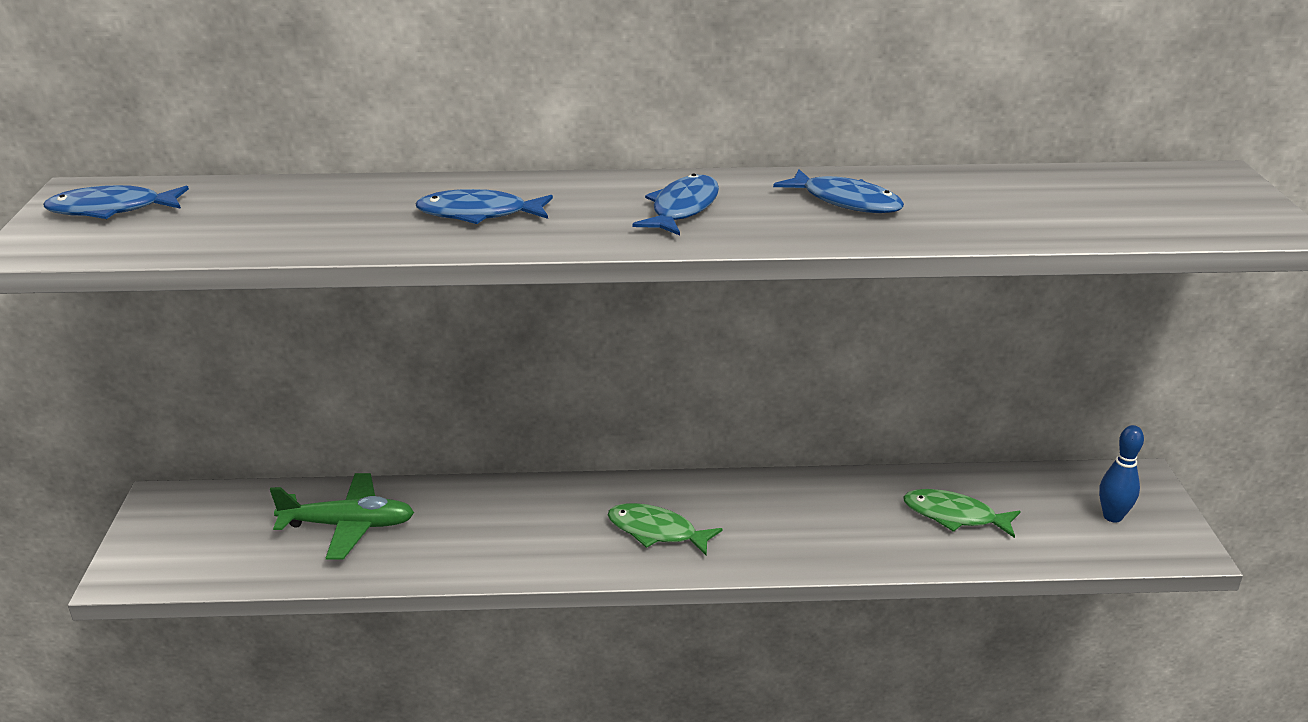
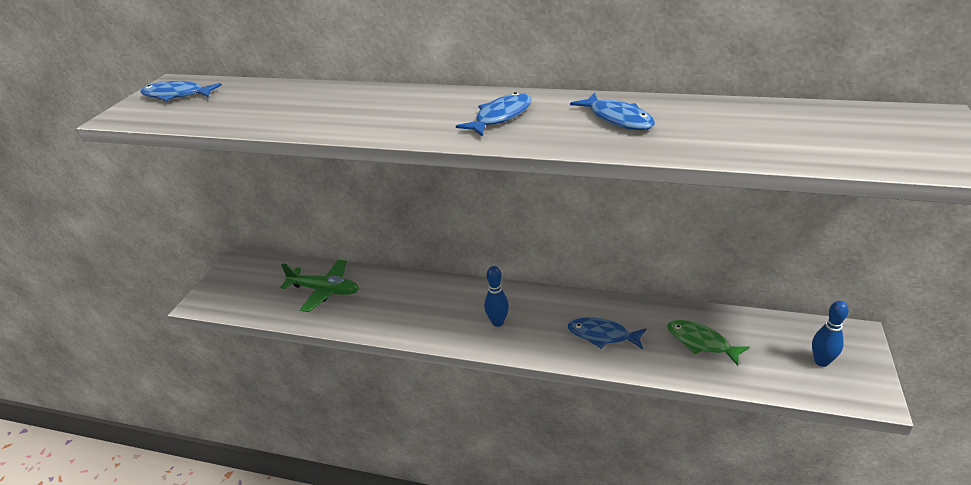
camera: 20 degrees right, 5 degrees up
blue fish [415,189,553,224] -> blue fish moved to [568,317,647,350]
green fish [608,503,723,556] -> blue bowling pin [484,266,509,327]

